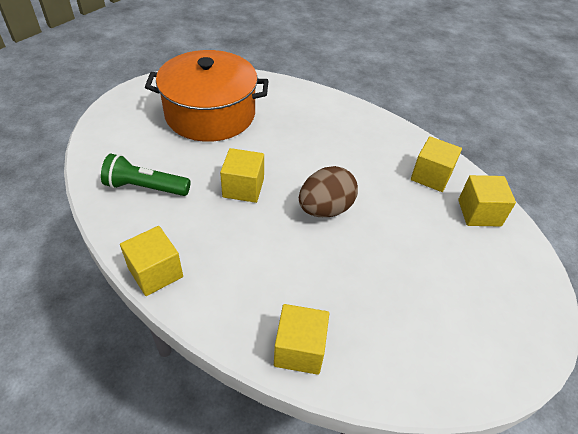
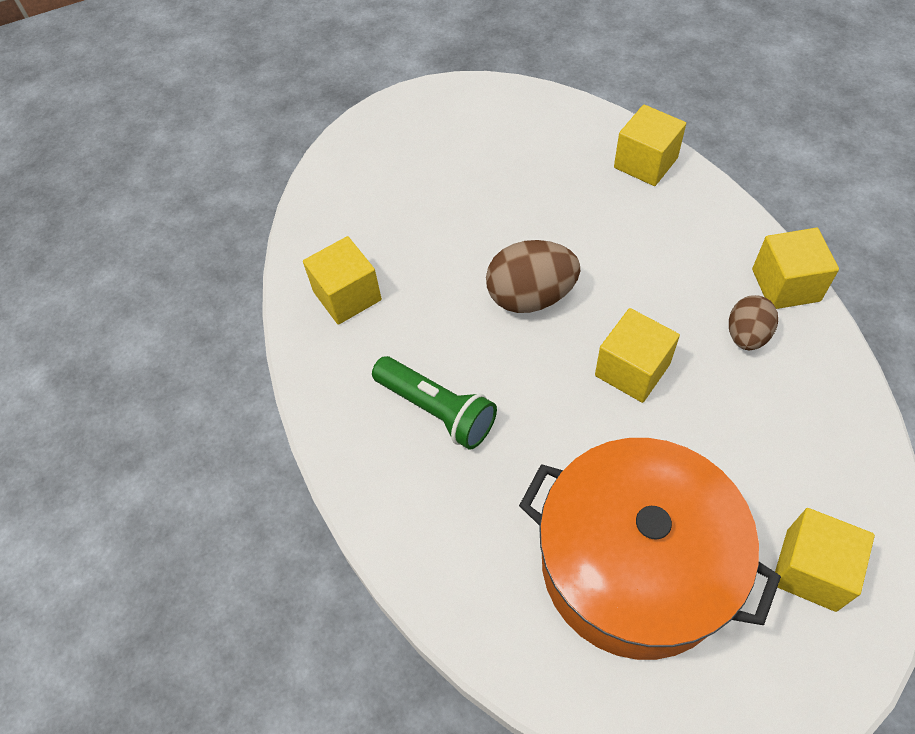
camera: 145 degrees left, 10 degrees up
green flashlight [101,154,191,196] -> green flashlight moved to [372,356,497,450]
yellow cube [458,175,516,227] -> yellow cube moved to [775,508,875,612]
none -> brown egg [729,295,778,350]

